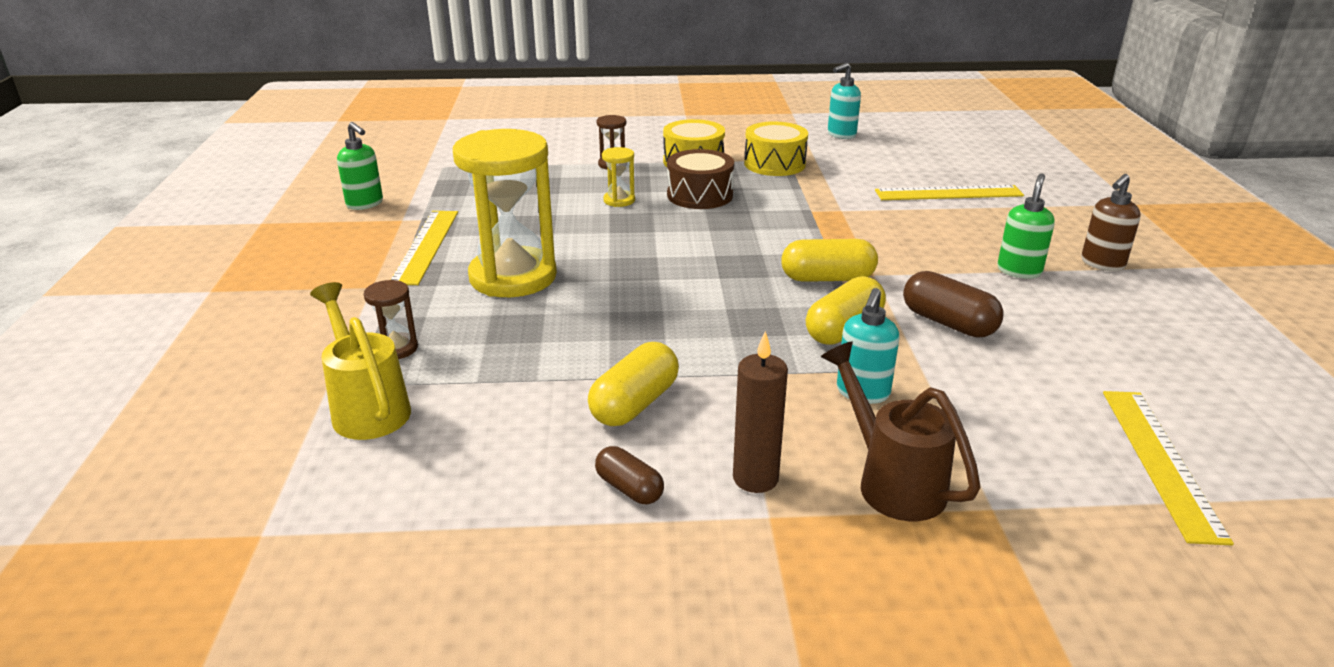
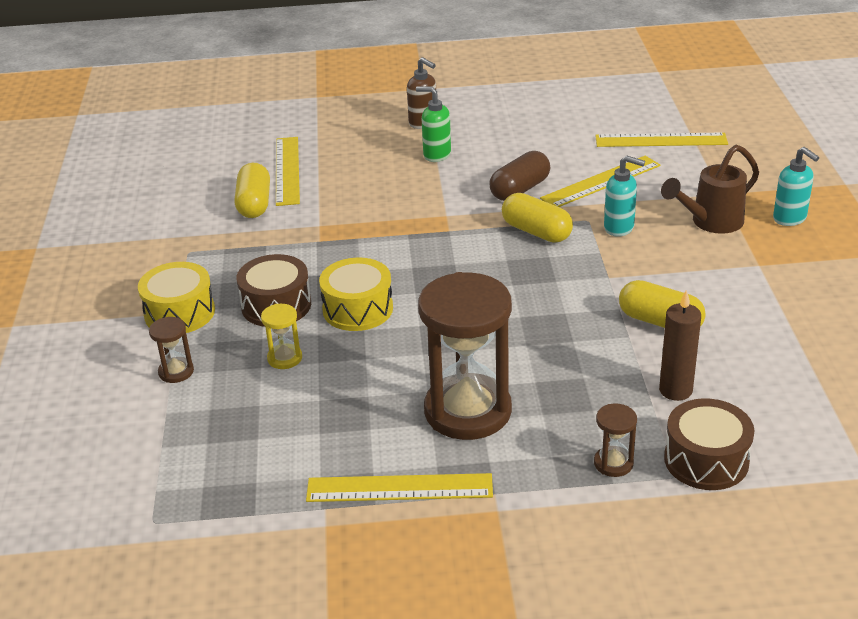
camera: 90 degrees left, 5 degrees up
yellow watering can [310,282,411,440] -> brown drum [664,398,755,490]
green soap dispenser [337,122,383,210] -> none
yellow hourglass [453,129,557,297] -> brown hourglass [418,272,512,440]
brown capsule [595,446,664,504] -> none
brown candle [733,331,788,493] -> brown candle moved to [659,290,701,401]
yellow drum [744,121,808,176] -> yellow drum moved to [319,258,393,331]
yellow capsule [781,239,878,282] -> yellow capsule moved to [235,163,270,218]
turquoise soap dispenser [828,63,861,139] -> turquoise soap dispenser moved to [773,147,819,226]
none -> yellow ruler [540,156,660,207]

